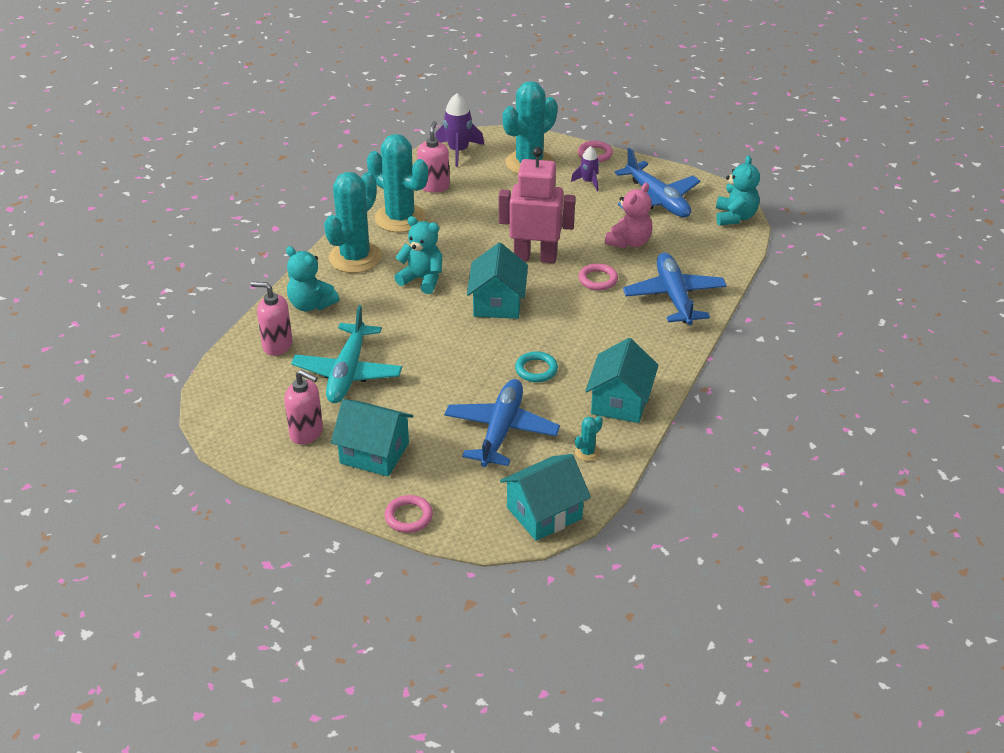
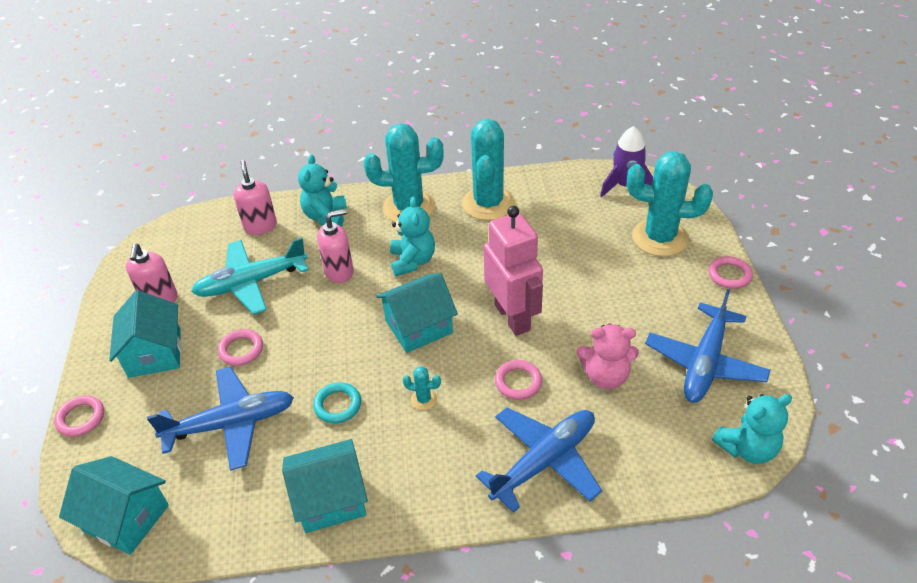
camera: 60 degrees right, 5 degrees up
pink soap dispenser [417,121,450,193] -> pink soap dispenser moved to [317,209,354,283]
purple rocket [571,146,599,191] -> none
turquoise cactus [575,416,603,461] -> turquoise cactus moved to [403,366,441,410]
none -> pink ring [218,329,263,366]

